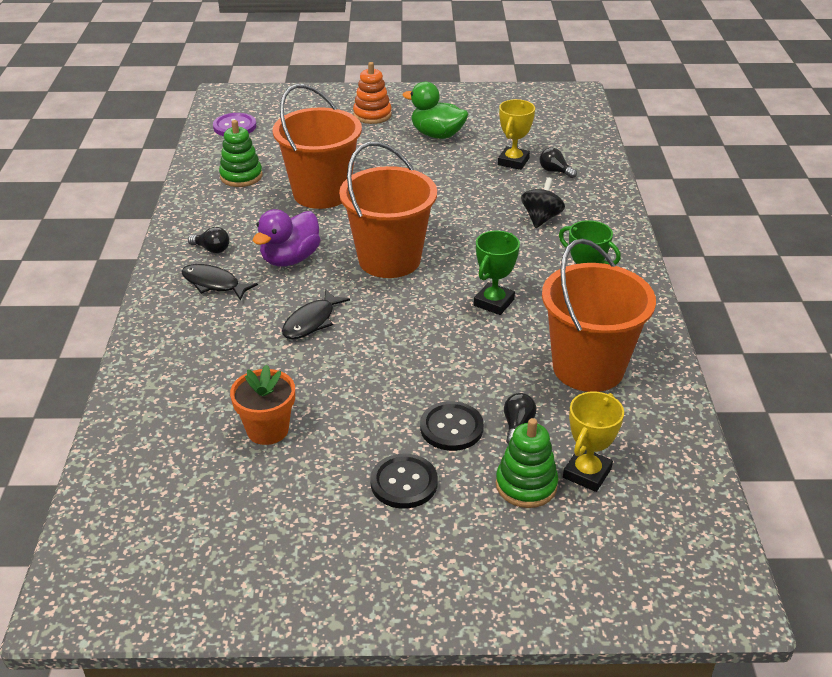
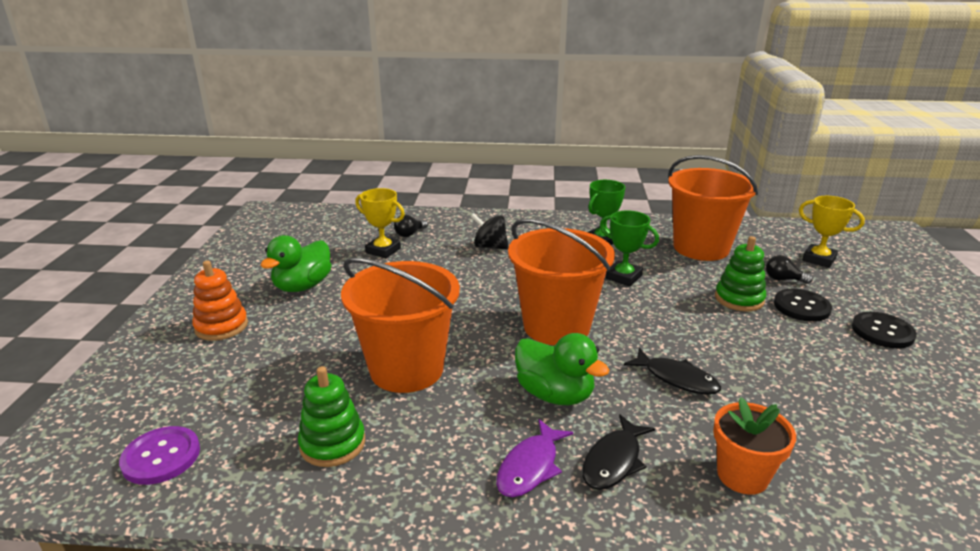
camera: 85 degrees left, 10 degrees down
black light bulb [188,227,229,253] -> purple fish [496,419,573,497]
orange flower pot [230,364,295,445] -> orange flower pot moved to [713,397,796,495]
purple duck [253,209,321,266] -> green duck [515,333,609,405]
green stacking toy [496,418,558,508] -> green stacking toy moved to [715,236,766,311]

